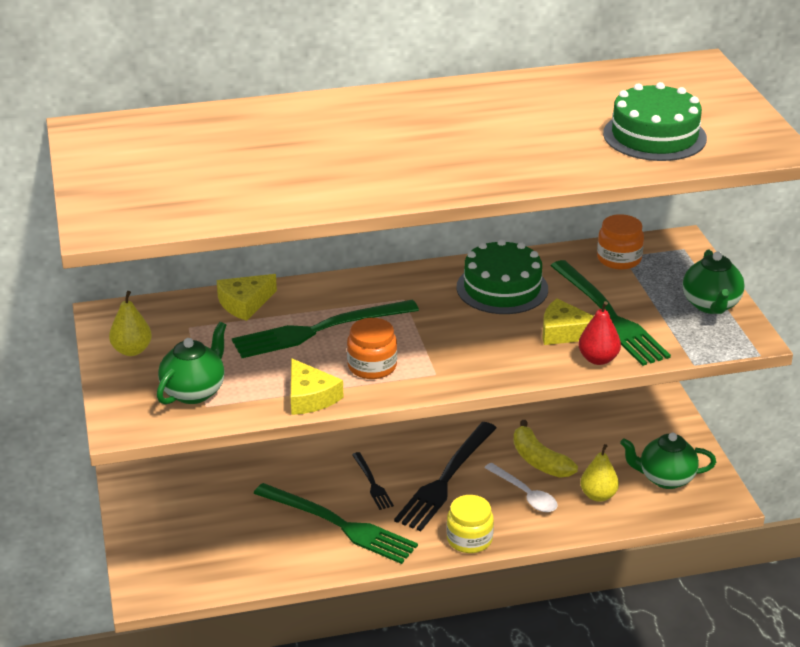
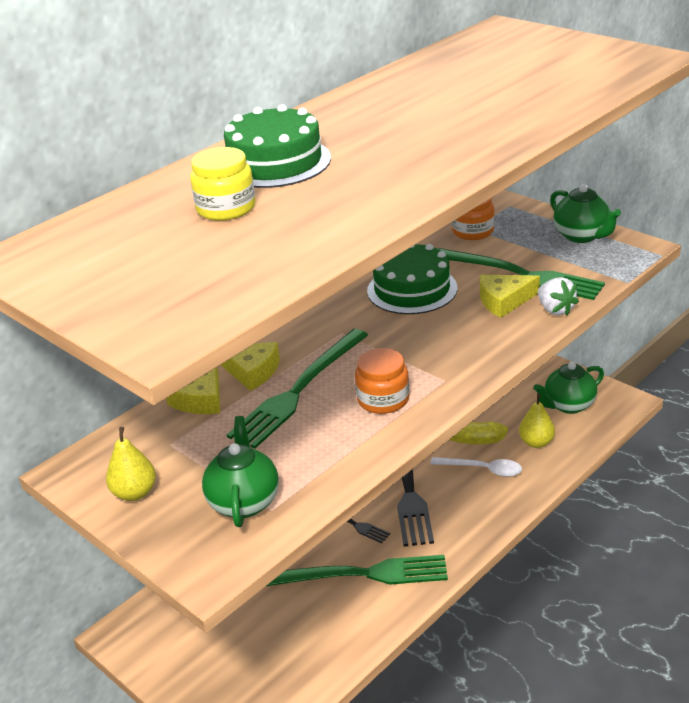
camera: 30 degrees left, 0 degrees up
yellow cheese [291,358,344,415] -> yellow cheese moved to [221,342,280,391]
yellow jar [447,495,494,553] -> yellow jar moved to [190,147,256,221]
red pear [578,301,621,365] -> white strawberry [538,277,579,316]
green cake [603,82,707,161] -> green cake moved to [224,104,331,188]

